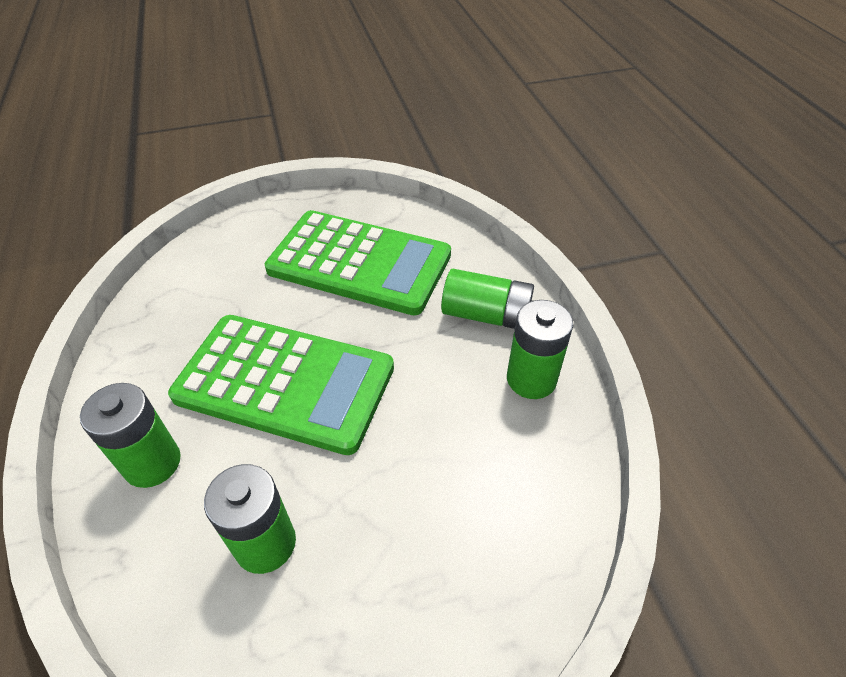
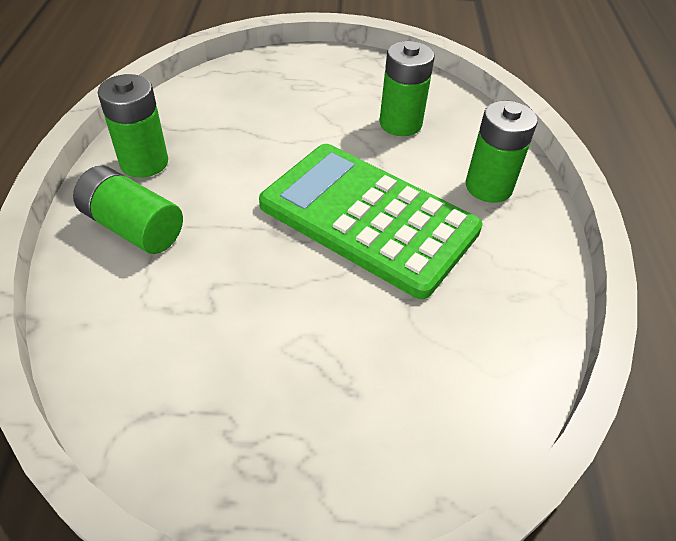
camera: 165 degrees left, 0 degrees up
green calculator [265,210,451,316] -> none

